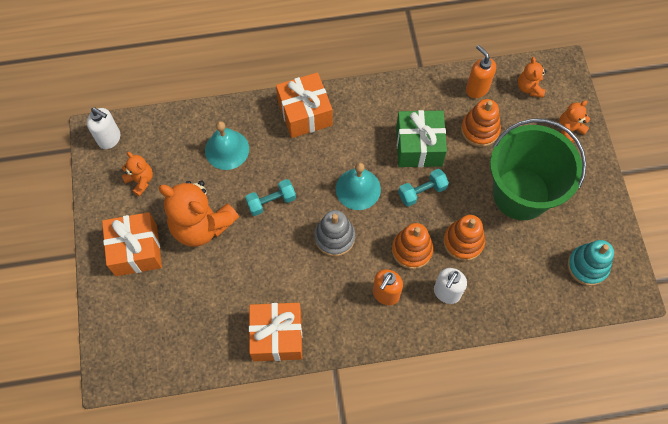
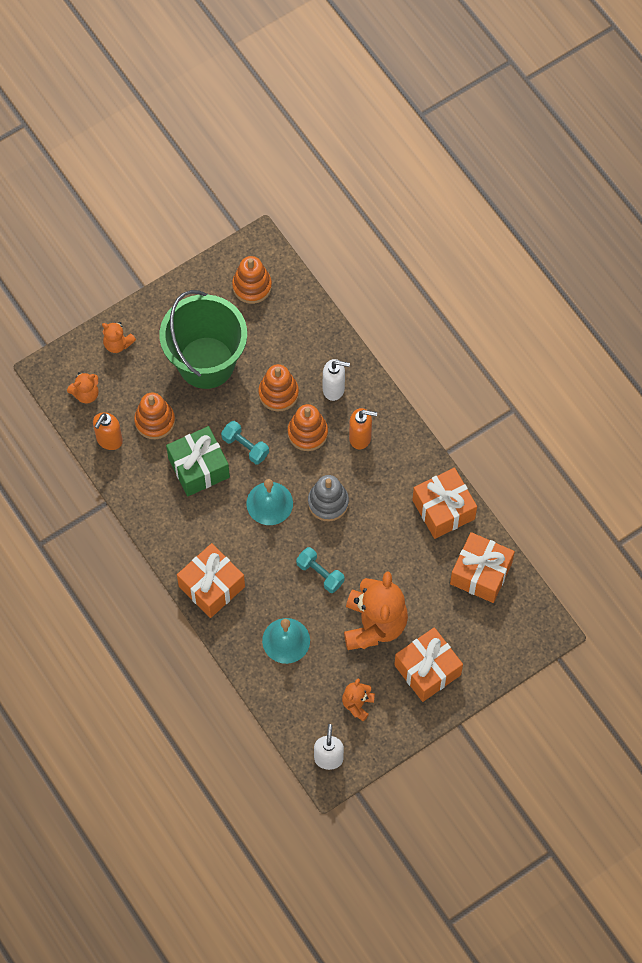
camera: 115 degrees left, 0 degrees up
turquoise stacking toy [567,240,614,286] -> orange stacking toy [232,256,272,304]
none -> orange gift [450,532,515,603]

